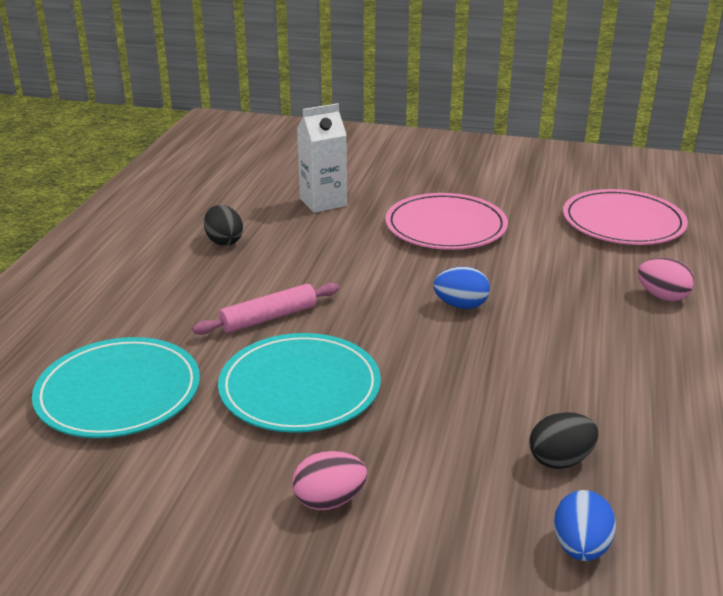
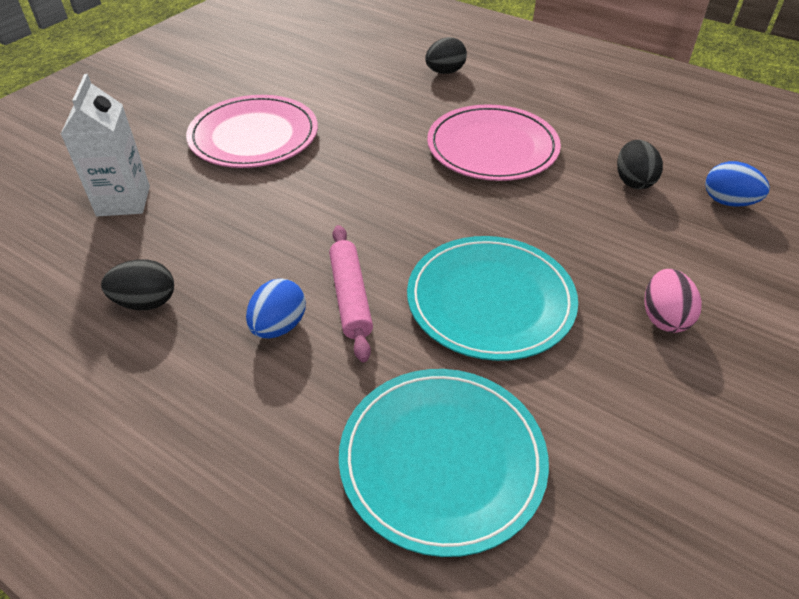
camera: 70 degrees left, 15 degrees up
blue egg [433,267,490,309] -> blue egg moved to [246,279,306,339]
pink plate [563,189,688,245] -> pink plate moved to [427,104,561,181]
pink egg [638,258,694,301] -> black egg [425,37,467,74]

